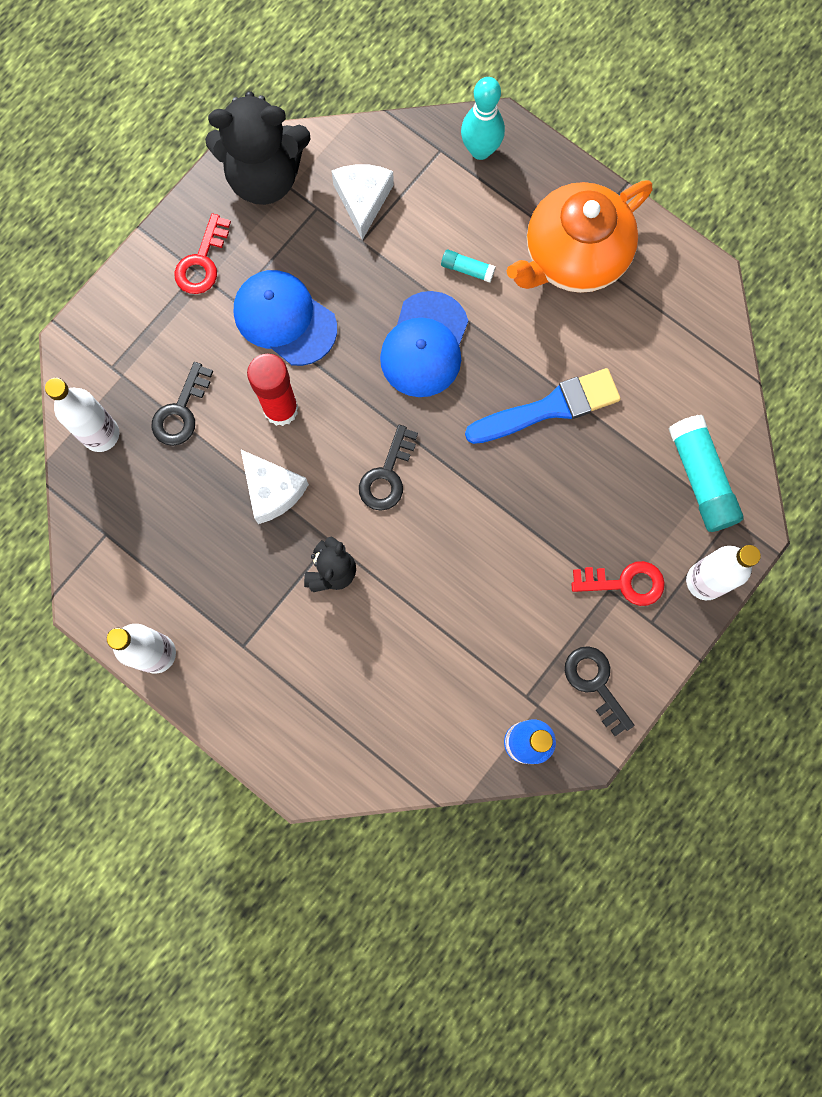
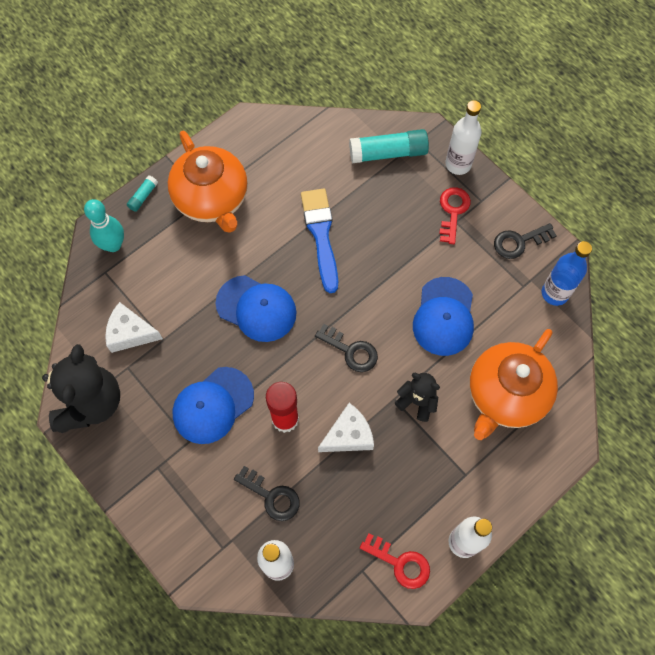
camera: 80 degrees left, 10 degrees down
red key [174,213,231,294] -> red key moved to [360,533,430,589]
turquoise glue stick [441,250,496,283] -> turquoise glue stick moved to [127,175,158,212]
none -> blue cap [413,277,474,356]
none -> orange teapot [469,329,558,440]

